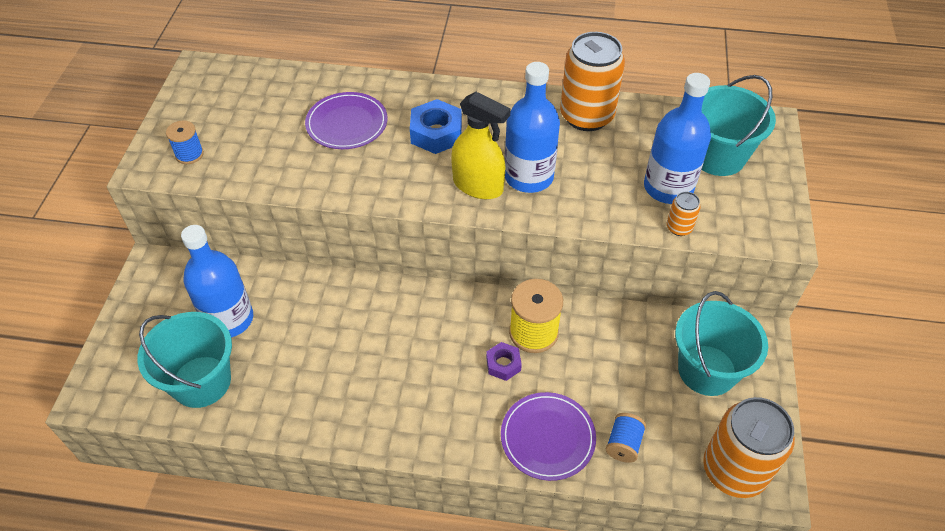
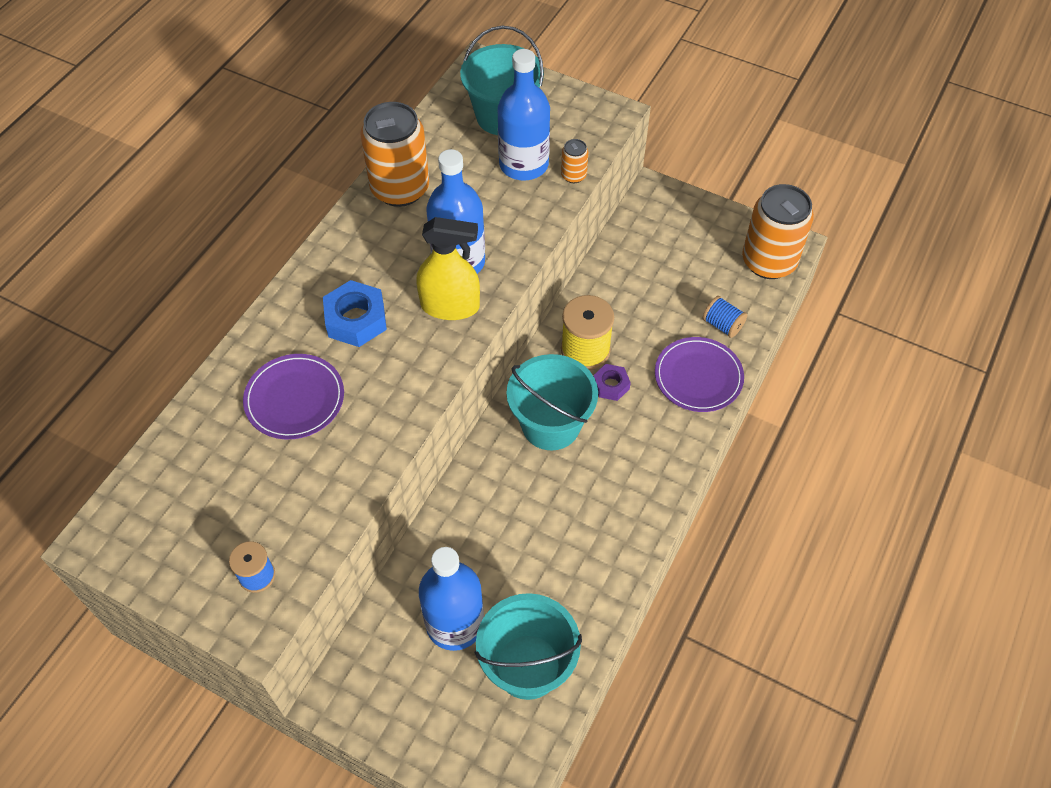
camera: 70 degrees left, 5 degrees up
yellow spray bottle [451,92,511,199] -> yellow spray bottle turned 45 degrees clockwise [417,217,480,320]
turquoise bucket [675,291,768,396] -> turquoise bucket moved to [506,354,598,450]

